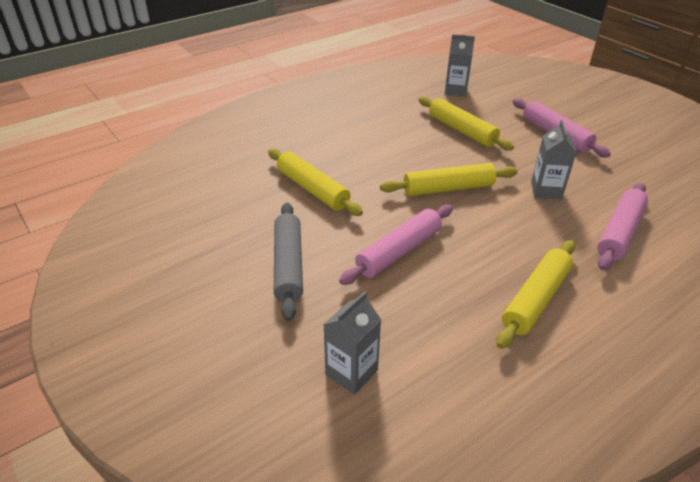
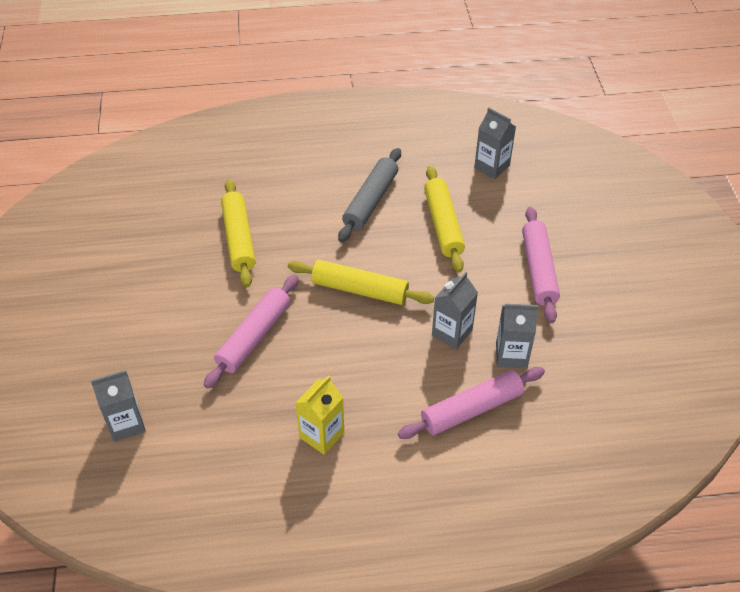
camera: 30 degrees right, 10 degrees up
grey rolling pin [274,203,303,321] -> grey rolling pin moved to [338,148,401,242]
pink rolling pin [339,204,453,285] -> pink rolling pin turned 45 degrees counterclockwise [204,275,299,389]
yellow rolling pin [496,240,575,349] -> yellow carton [295,376,344,455]
none -> grey carton [496,304,538,368]

